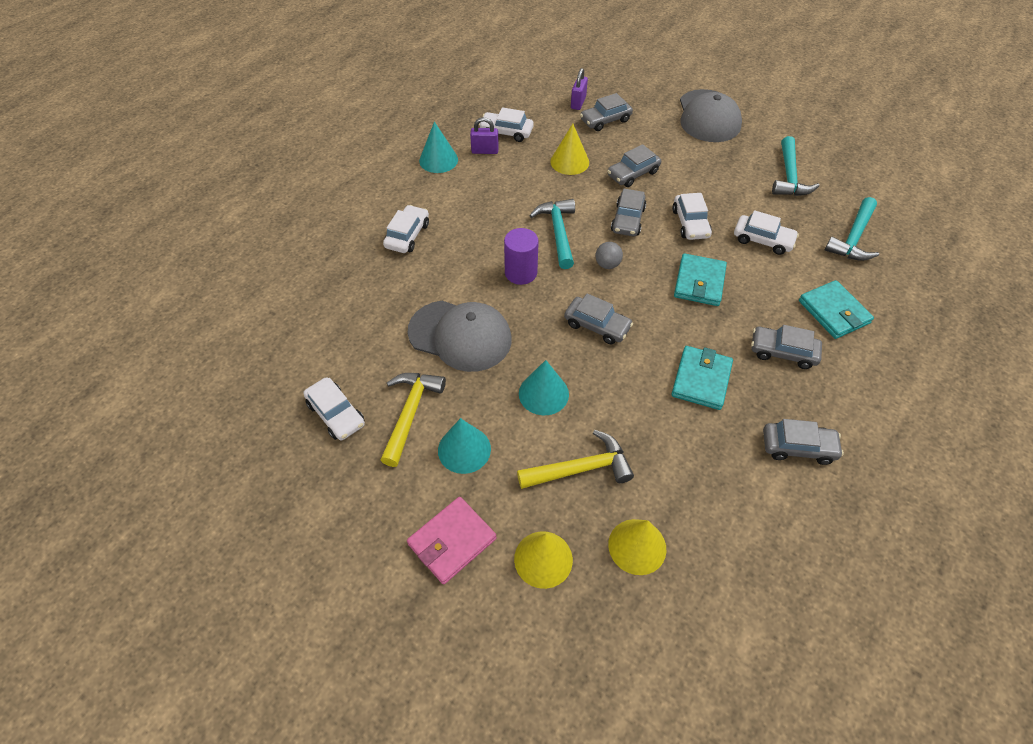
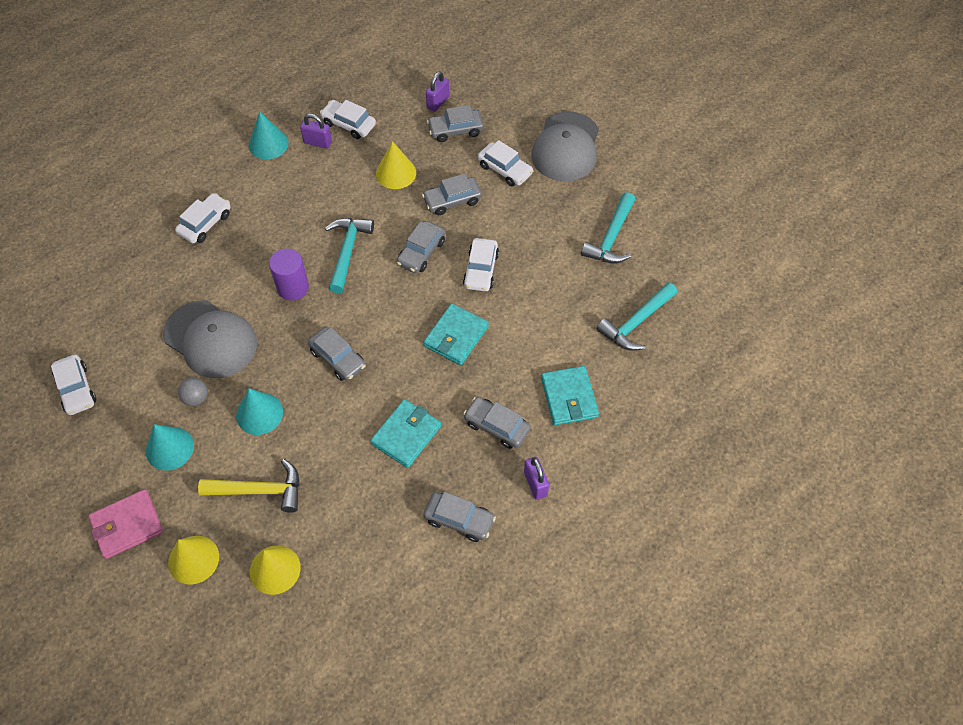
camera: 15 degrees right, 5 degrees up
yellow hammer [380,373,446,467] -> none
grey ball [596,242,623,269] -> grey ball moved to [178,378,207,406]
white car [734,210,799,255] -> white car moved to [478,140,533,187]
none -> purple padlock [524,457,549,500]

